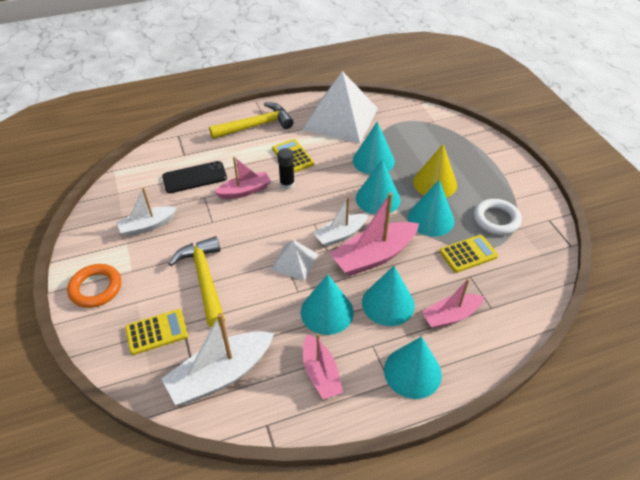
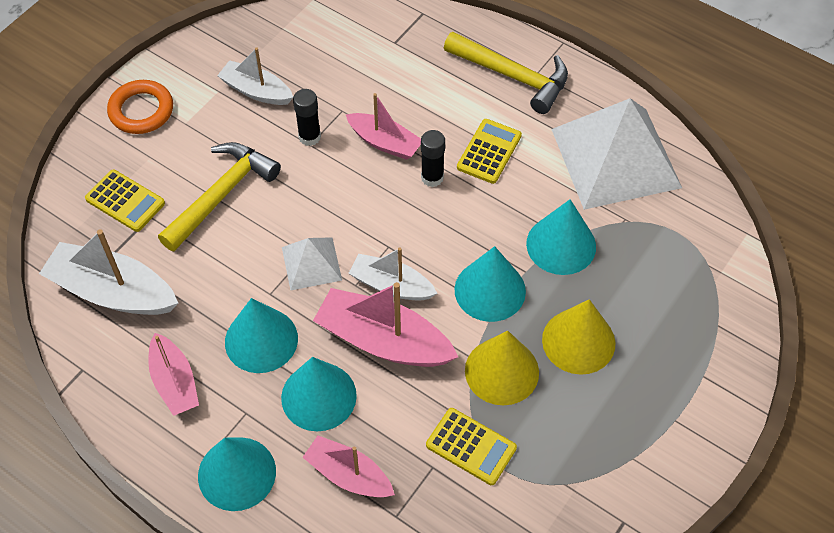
camera: 55 degrees right, 10 degrees up
black phone [162,161,227,193] -> none
pink boat [303,333,343,399] -> pink boat turned 60 degrees counterclockwise [148,333,199,416]
turquoise cone [408,180,454,237] -> yellow cone [465,331,539,406]
white ring [474,199,522,235] -> none
none -> black glue stick [293,89,321,146]

